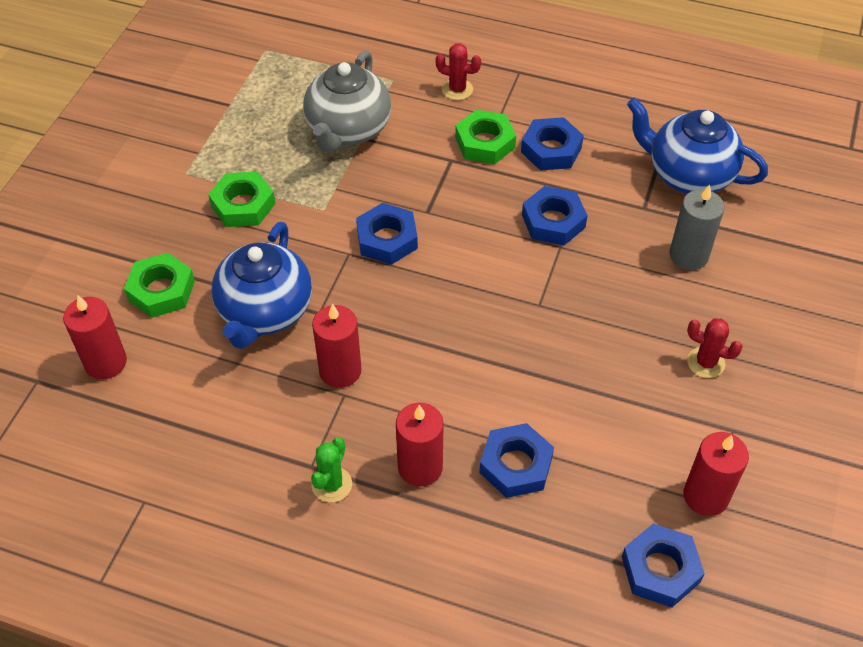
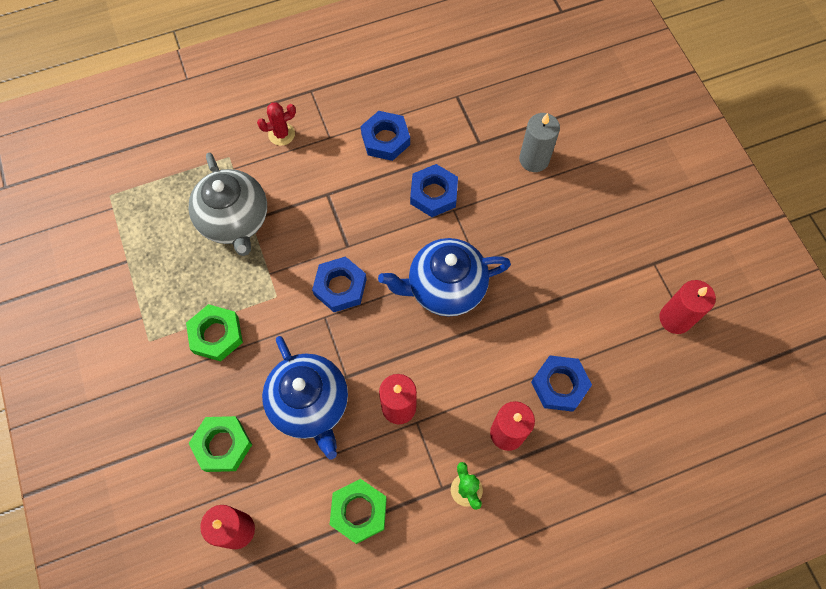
camera: 40 degrees left, 15 degrees up
green nut [455,110,516,164] -> green nut moved to [330,479,387,544]
blue nut [622,524,705,607] -> none
blue teapot [627,97,768,194] -> blue teapot moved to [378,238,511,317]
red cactus [687,318,743,378] -> none

